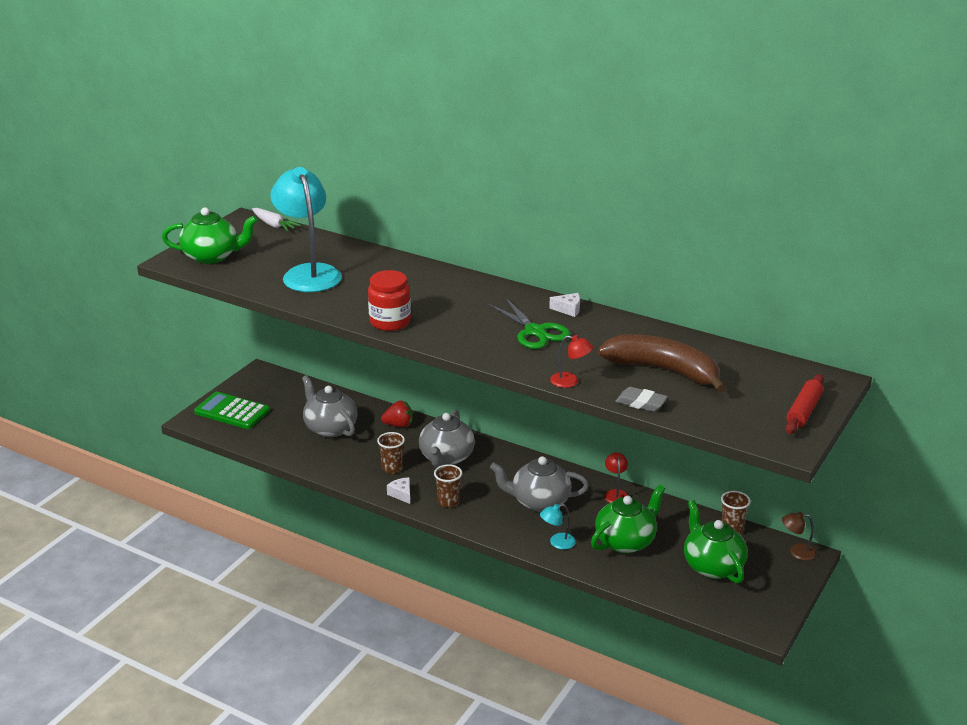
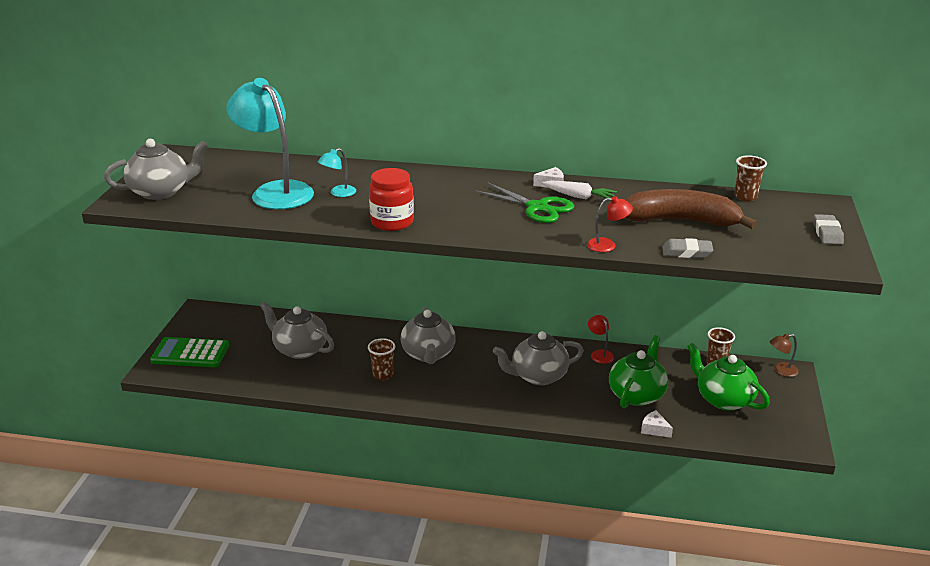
camera: 20 degrees left, 0 degrees up
green teapot [162,207,258,264] -> grey teapot [104,139,208,200]
white carrot [252,208,301,232] -> white carrot moved to [542,180,617,199]
red strawberry [381,401,413,427] -> none
white cheese [387,477,410,504] -> white cheese moved to [641,410,673,438]
brown cup [434,464,462,508] -> brown cup moved to [734,156,767,201]
turquoise lamp [540,504,576,549] -> turquoise lamp moved to [318,148,356,197]
red rolling pin [785,374,824,434] -> grey eraser [813,214,844,244]

